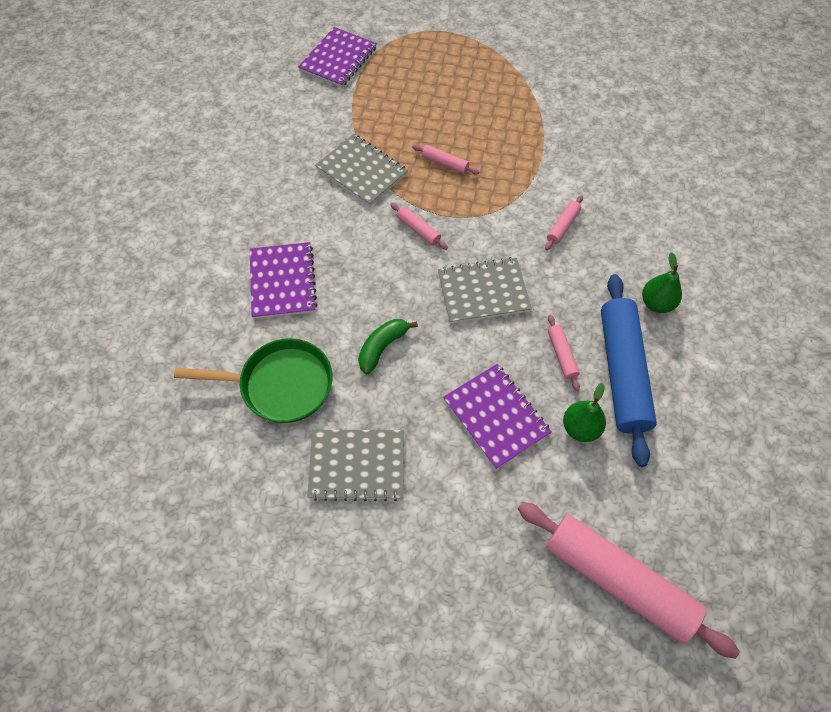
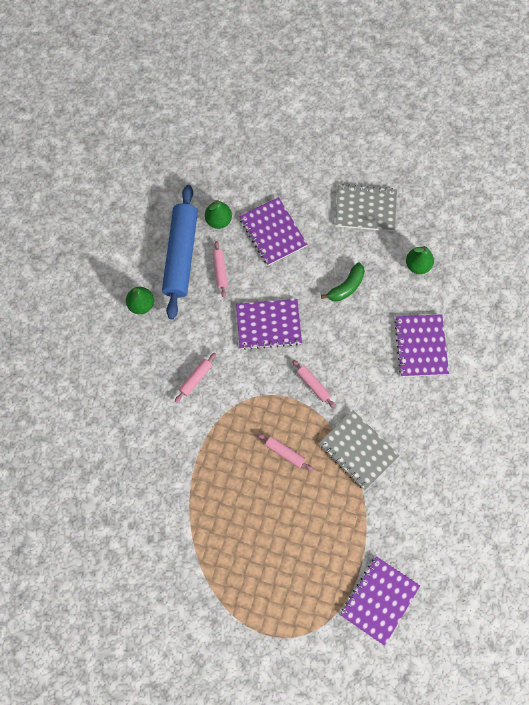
camera: 175 degrees left, 10 degrees up
green pan [174,338,332,423] -> green pear [406,246,434,274]
grey notebook [438,257,532,324] -> purple notebook [236,299,302,350]
pink rolling pin [518,502,740,659] -> none

